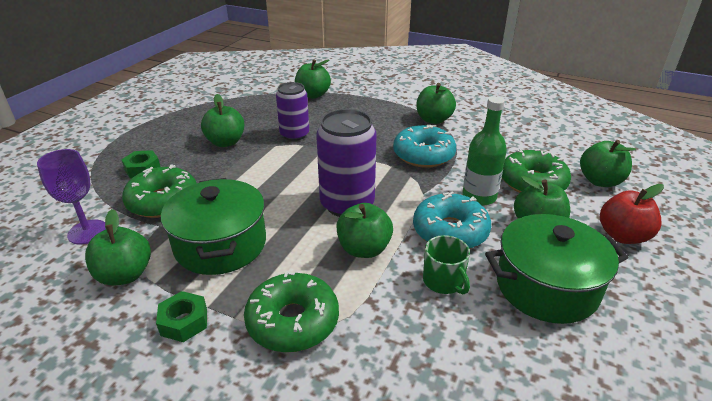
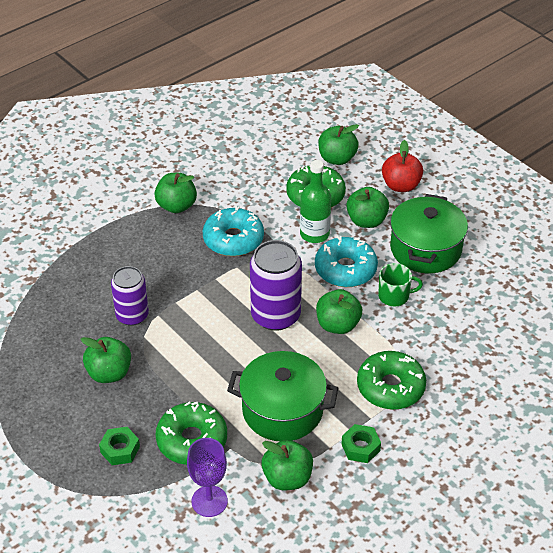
camera: 65 degrees left, 10 degrees up
green apple [295,59,331,99] -> none

